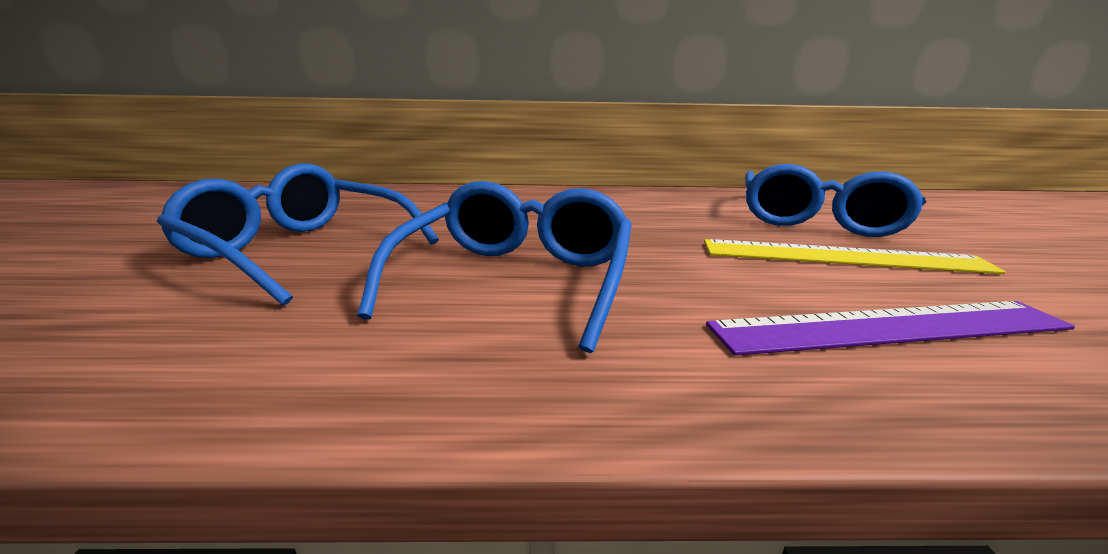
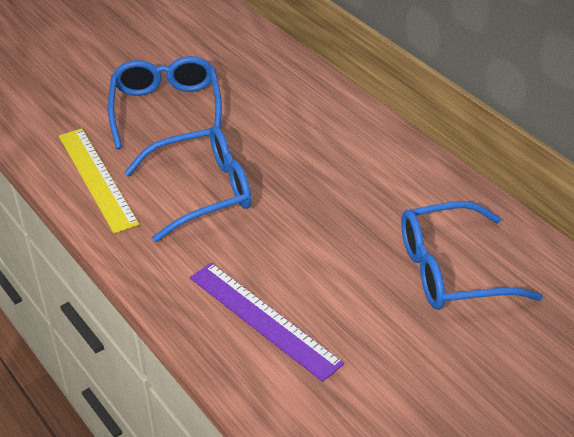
camera: 55 degrees right, 20 degrees up
yellow ruler [704,239,1006,274] -> yellow ruler moved to [59,128,139,234]

